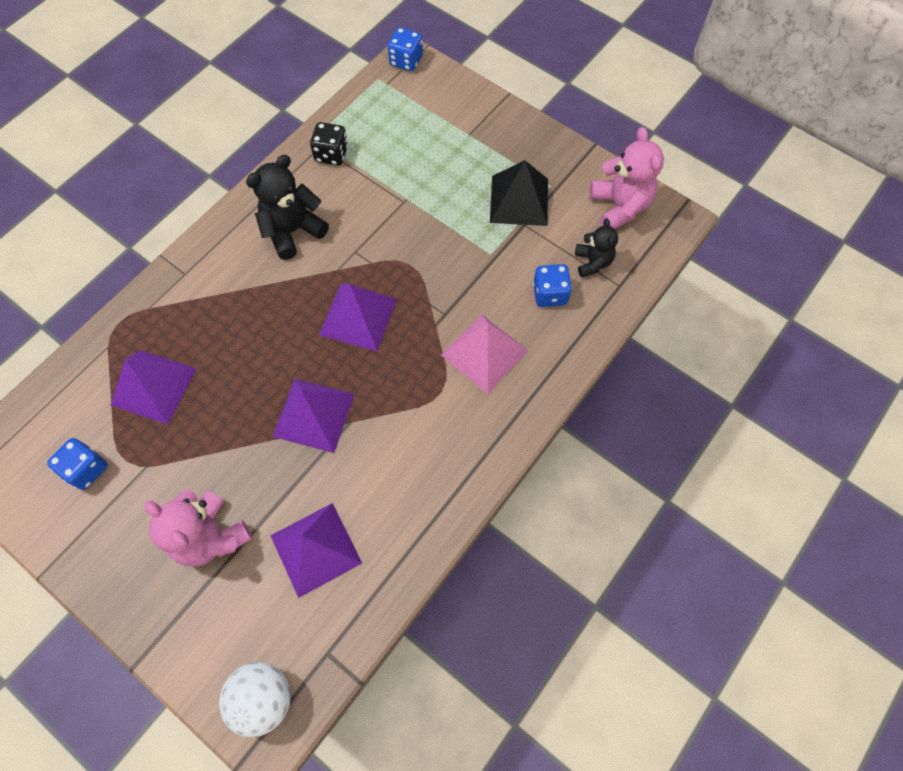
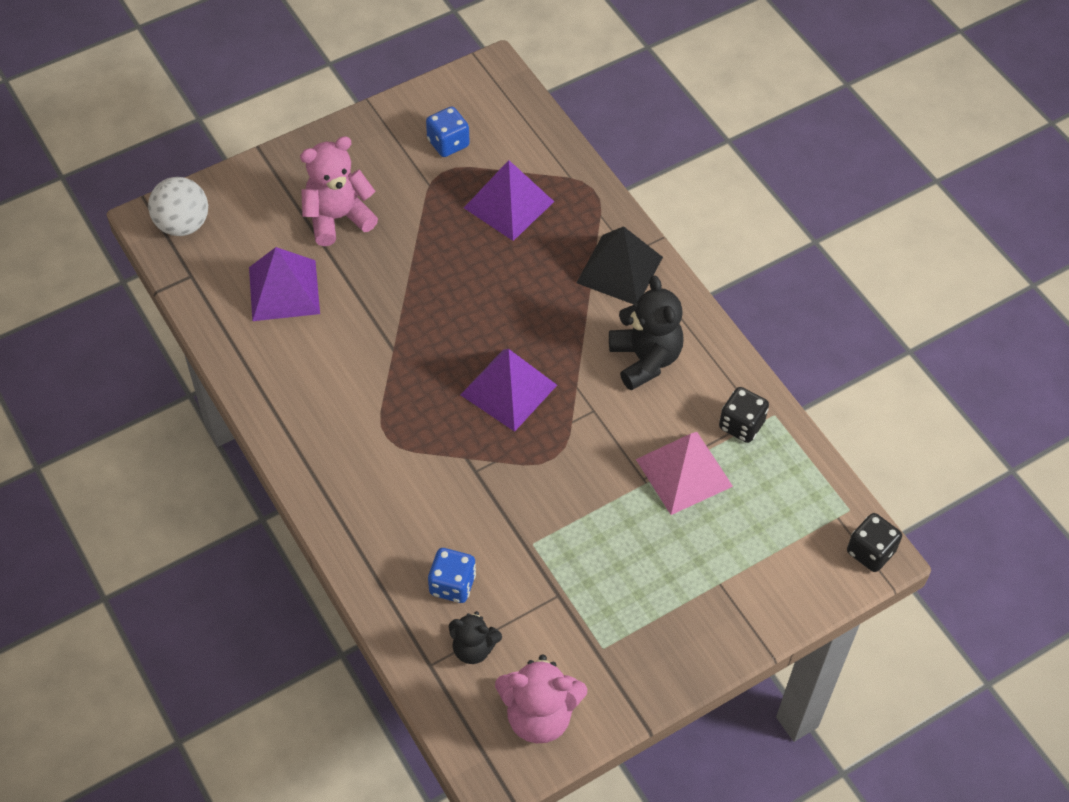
camera: 110 degrees right, 10 degrees down
purple pyramid [272,379,355,453] -> none
blue dice [388,27,423,71] -> black dice [847,513,902,572]
pink pyramid [441,314,528,394] -> pink pyramid moved to [636,432,733,515]
black pyramid [490,160,548,226] -> black pyramid moved to [576,226,663,304]

